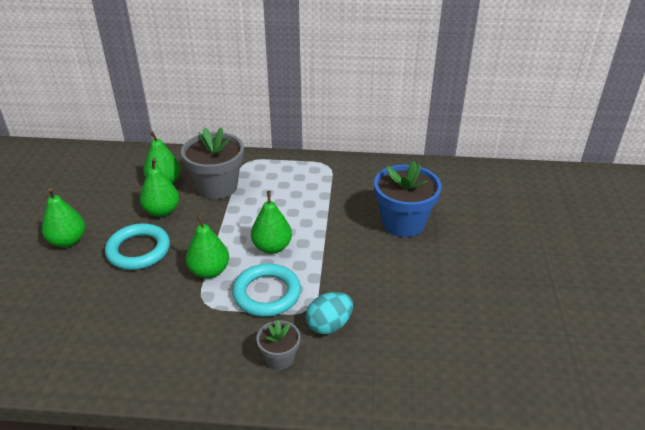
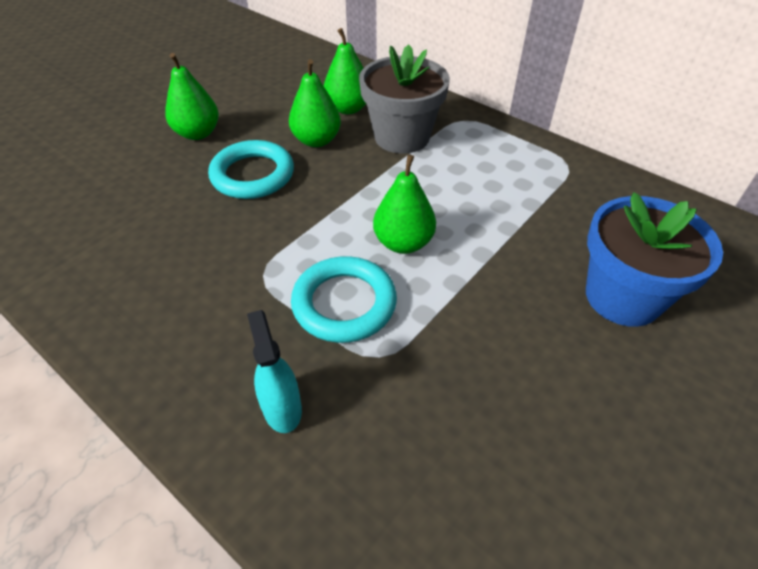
camera: 35 degrees right, 10 degrees up
green pear [186,214,229,279] -> none
grey flower pot [256,320,301,370] -> turquoise spray bottle [247,310,302,433]
turquoise egg [306,292,353,334] -> none

